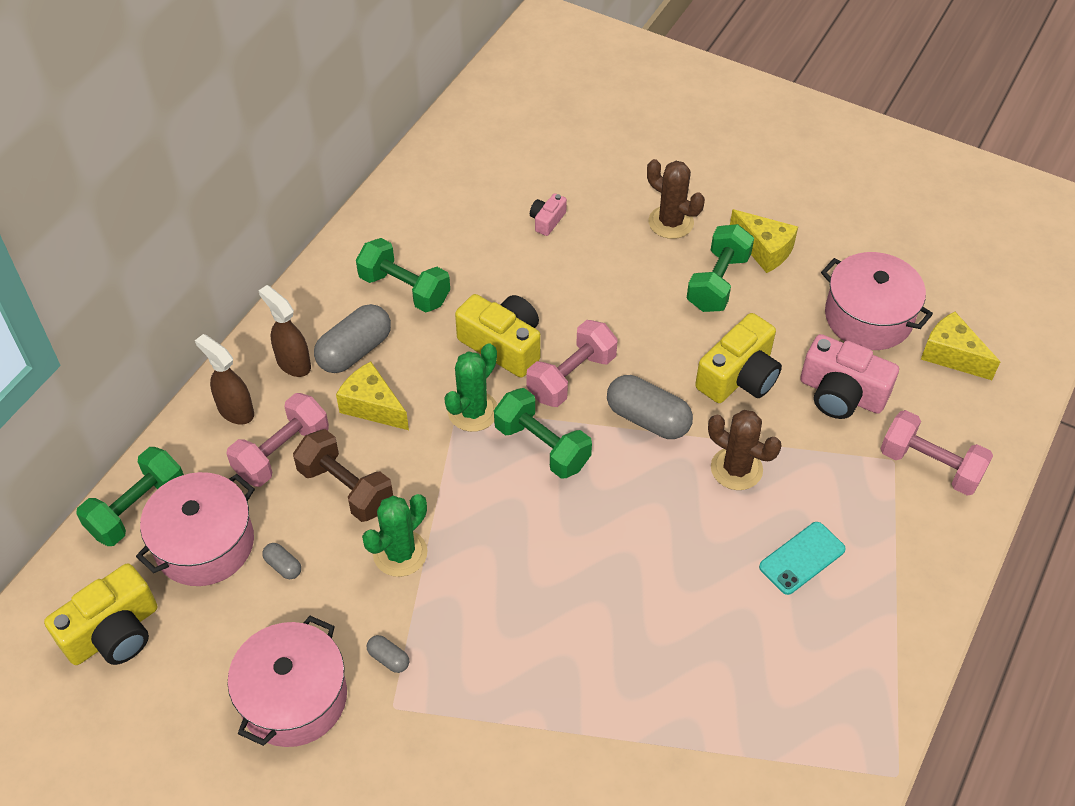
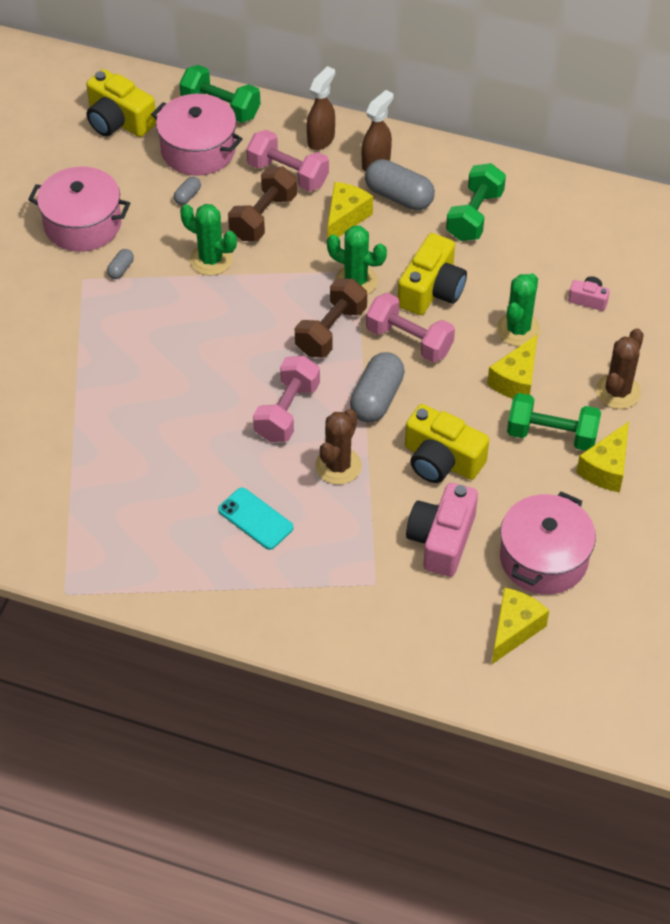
camera: 80 degrees right, 0 degrees up
green dumbbell [494,388,592,479] -> brown dumbbell [295,278,367,357]
pink dumbbell [880,410,993,496] -> pink dumbbell moved to [253,356,320,442]
none -> yellow cheese [487,335,537,399]
none -> green cactus [496,273,541,346]

